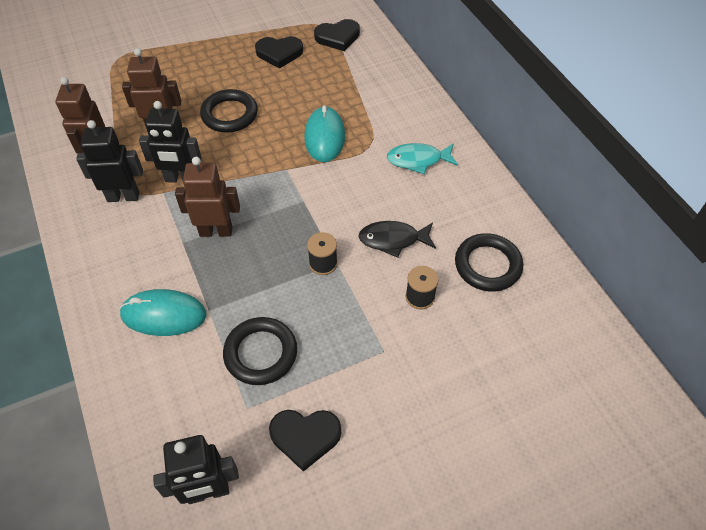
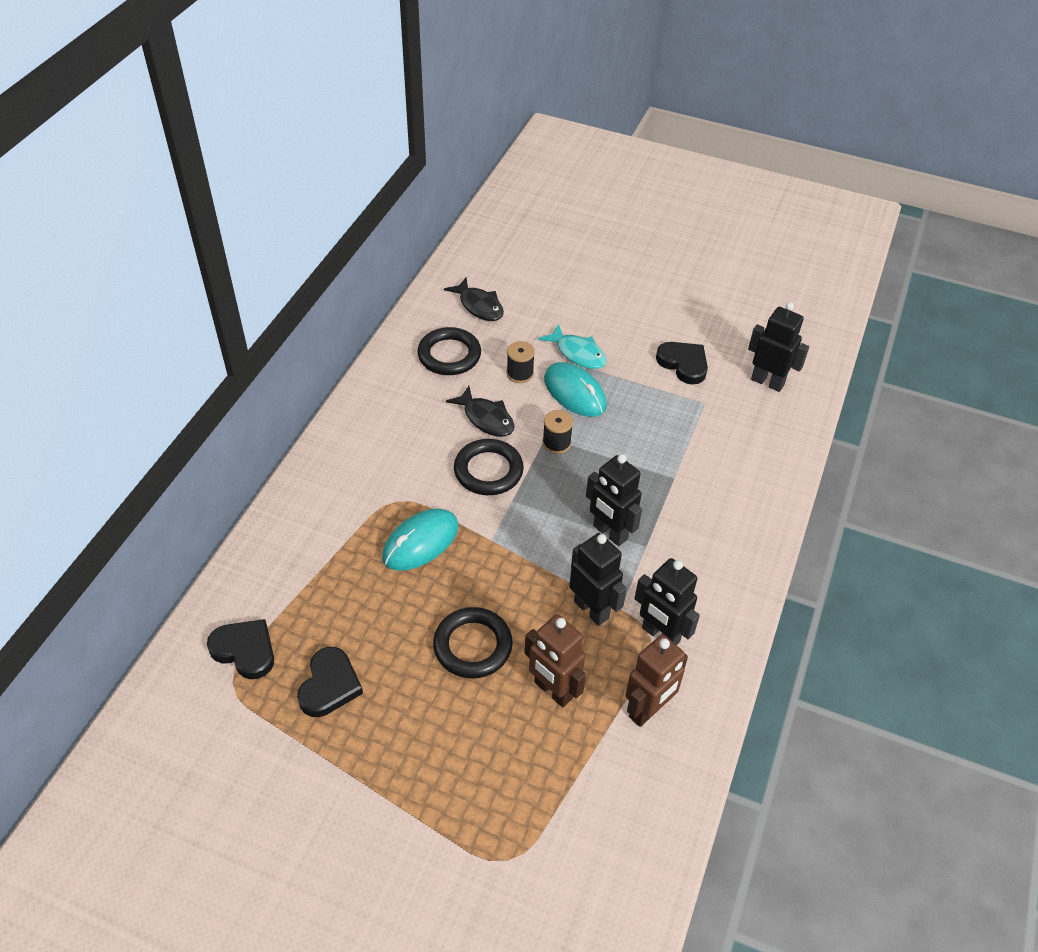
camera: 135 degrees left, 5 degrees down
turquoise mouse [119,289,207,336] -> turquoise mouse moved to [544,362,607,417]
brown robot [175,157,240,237] -> black robot [586,454,642,546]
black ring [223,317,297,385] -> black ring moved to [454,439,524,495]
black heart [255,36,303,69] -> black heart turned 60 degrees clockwise [297,647,363,717]
turquoise fish [387,143,458,174] -> turquoise fish moved to [539,324,606,369]
none -> black fish [444,277,504,321]

